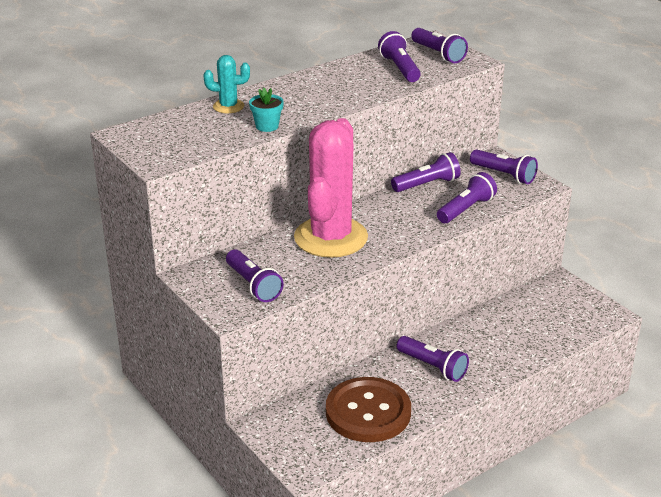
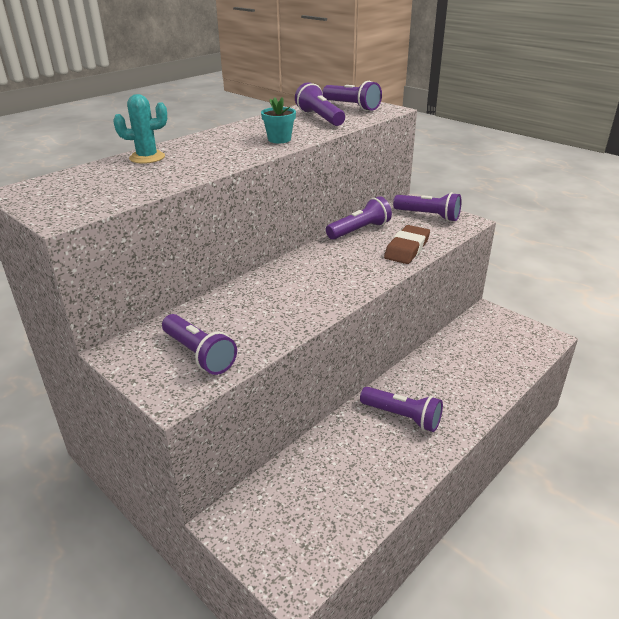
camera: 10 degrees left, 0 degrees up
turquoise flower pot [249,88,284,132] -> turquoise flower pot moved to [261,97,296,143]
pink cactus [294,118,368,258] -> none
brown button [326,377,411,442] -> none
purple flashlight [437,172,497,223] -> brown eraser [384,225,430,264]

